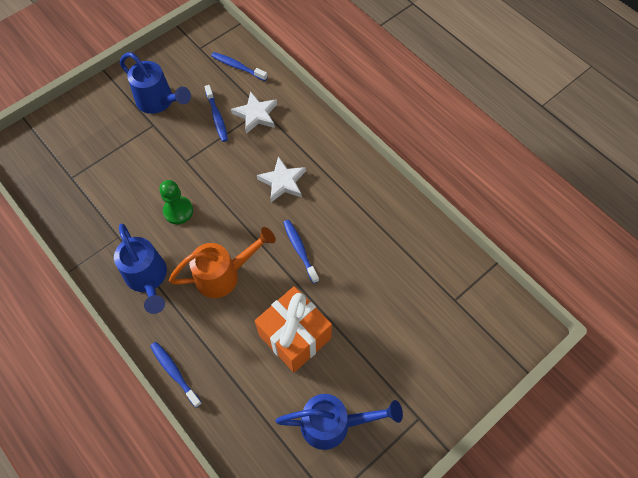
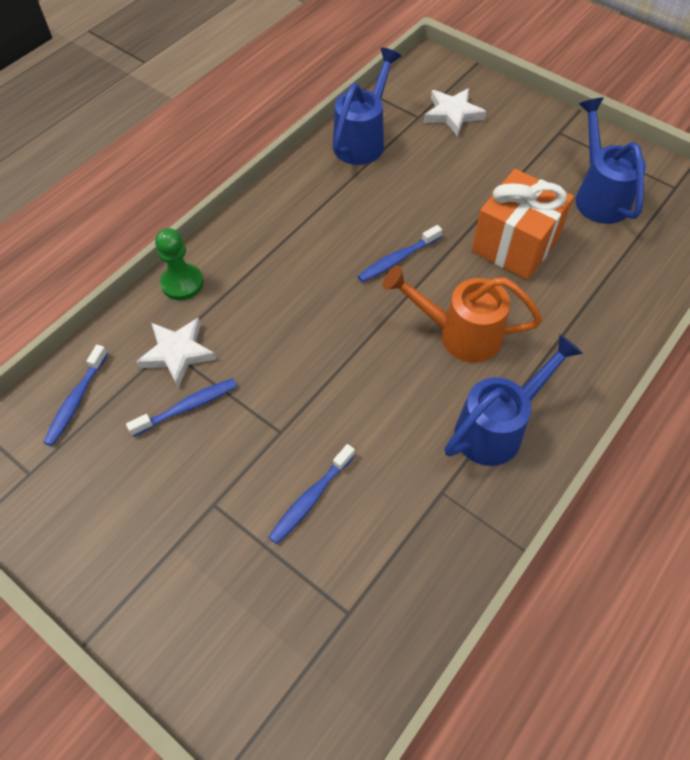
camera: 100 degrees left, 5 degrees down
blue watering can [120,52,191,114] -> blue watering can moved to [333,48,401,165]
blue toothbrush [150,342,202,408] -> blue toothbrush moved to [269,444,355,544]
green pawn [159,180,193,224] -> green pawn moved to [155,228,203,300]
orange watering can [169,227,276,298] -> orange watering can turned 45 degrees counterclockwise [382,266,542,363]
white star [257,156,306,202] -> white star moved to [424,88,487,136]

